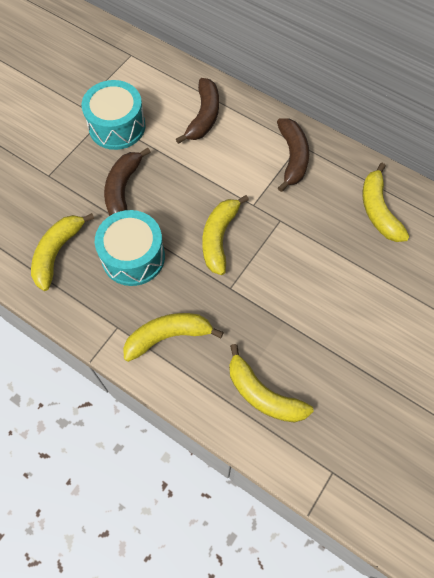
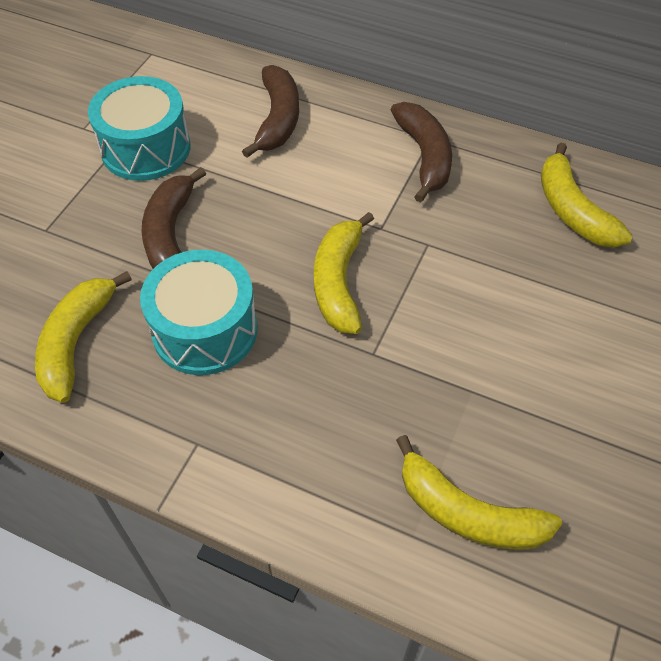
camera: 10 degrees left, 10 degrees down
yellow banana [123,313,224,362] -> none

